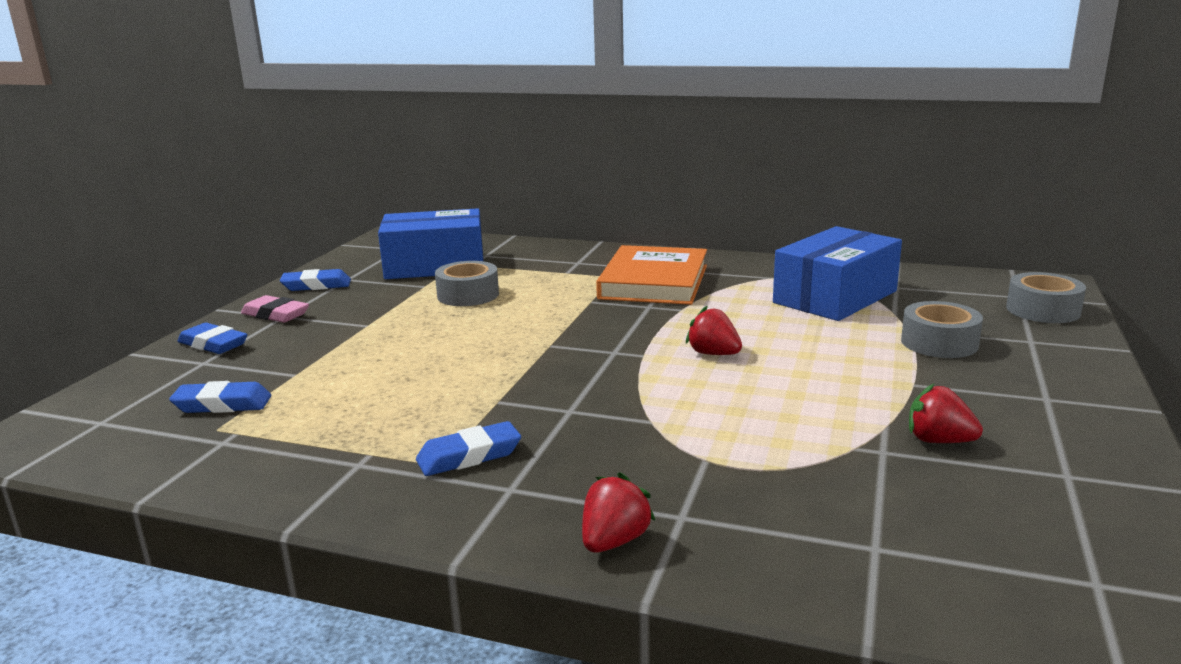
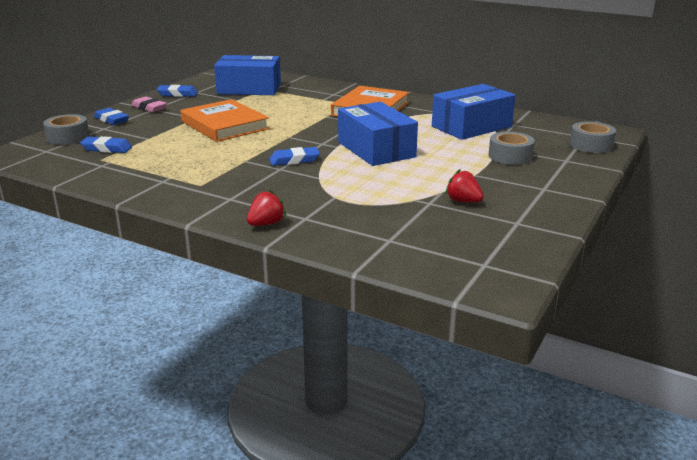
camera: 10 degrees right, 5 degrees up
blue eraser [416,421,521,476] -> blue eraser moved to [269,147,320,166]
grey tape [435,261,499,306] -> grey tape moved to [43,114,89,145]
red strawberry [686,306,742,355] -> blue box [338,102,418,166]
none -> orange book [180,99,269,142]

